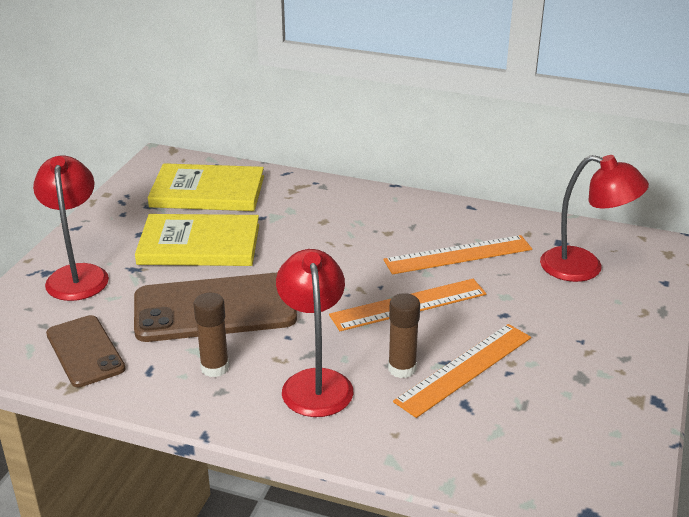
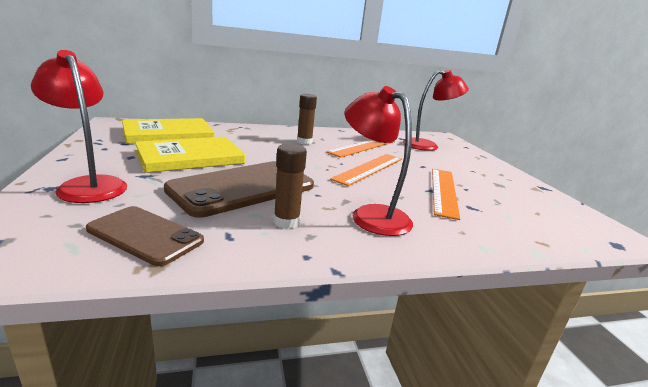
camera: 35 degrees left, 10 degrees down
brown glue stick [388,293,420,378] -> brown glue stick moved to [297,94,317,145]

